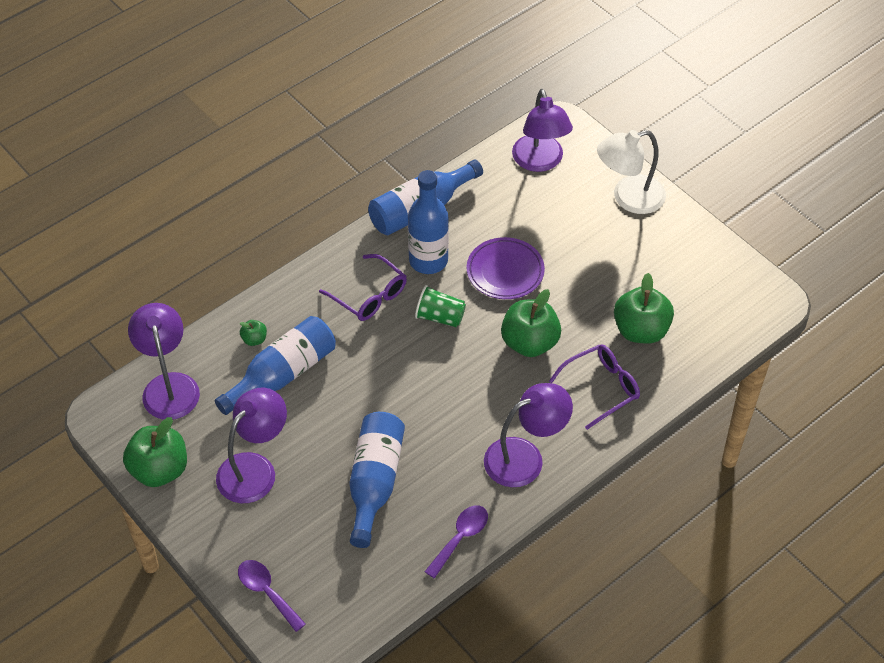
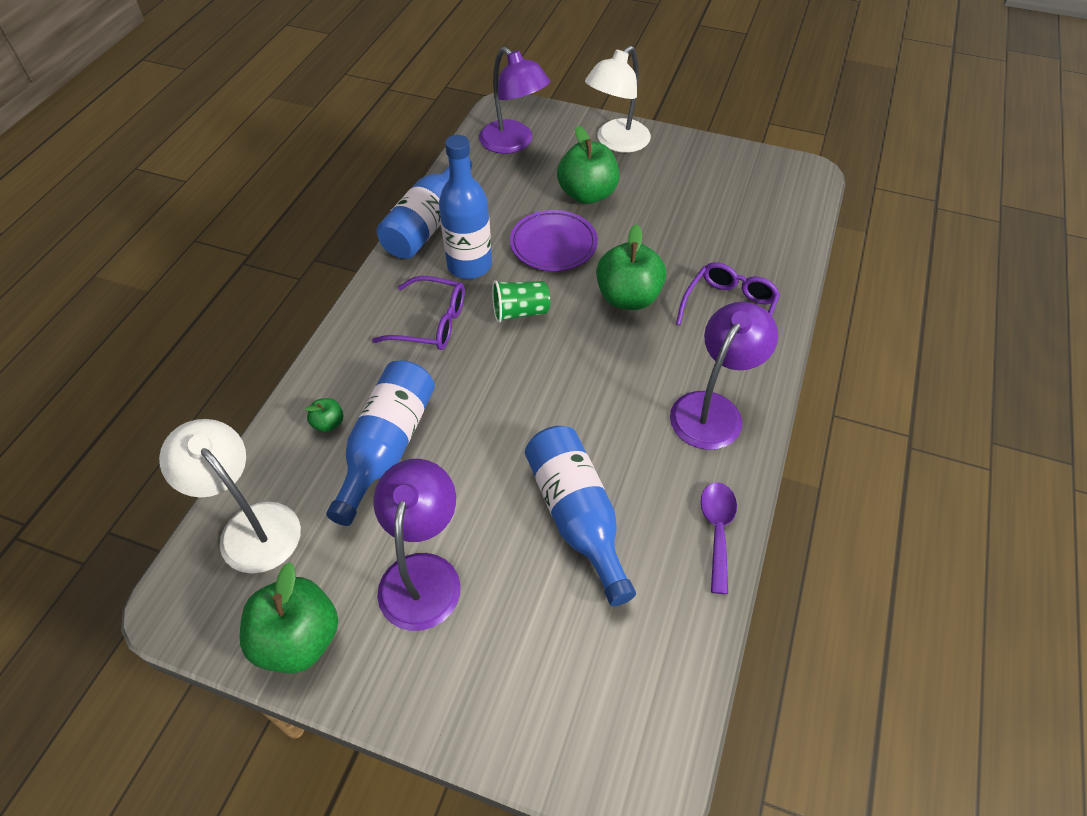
camera: 30 degrees left, 0 degrees up
purple lamp [128,303,200,420] -> white lamp [159,419,301,574]
purple spoon [238,560,306,632] -> none
green apple [614,273,674,344] -> green apple moved to [557,126,619,204]

